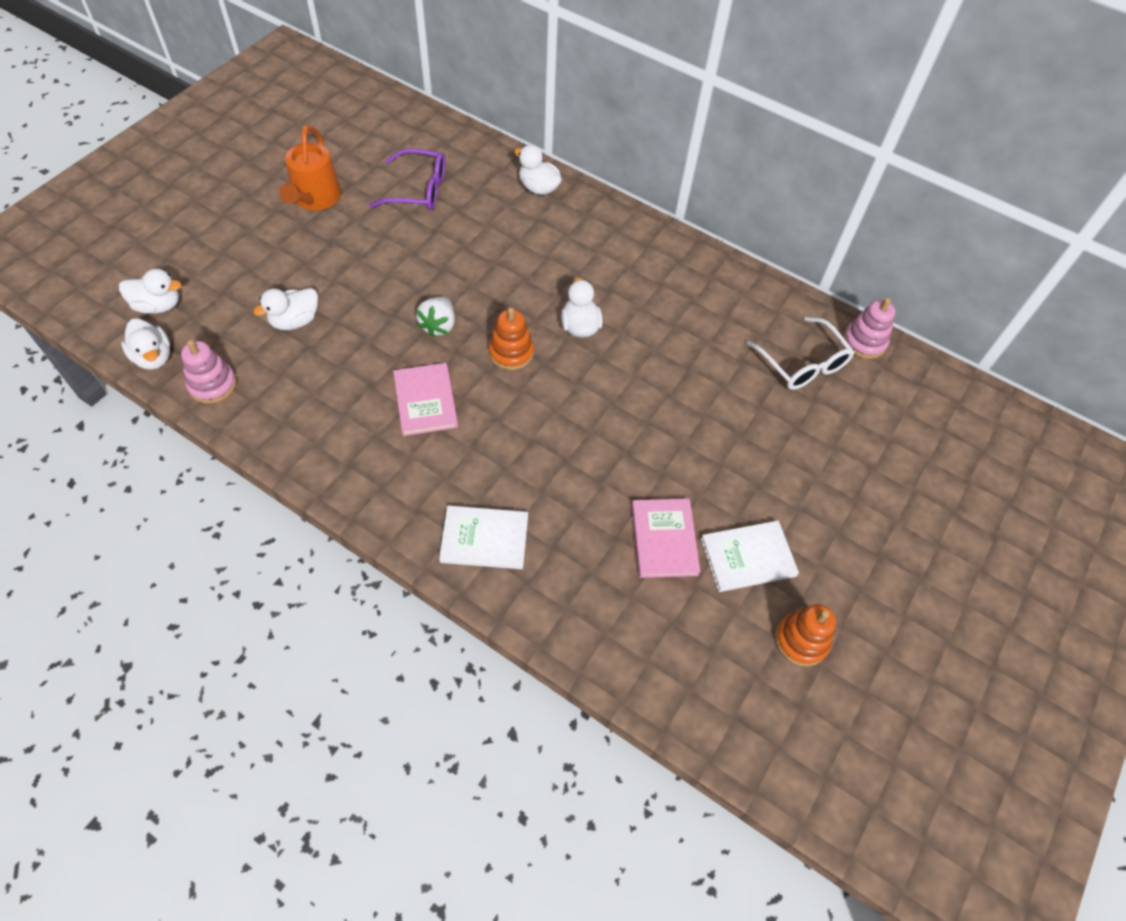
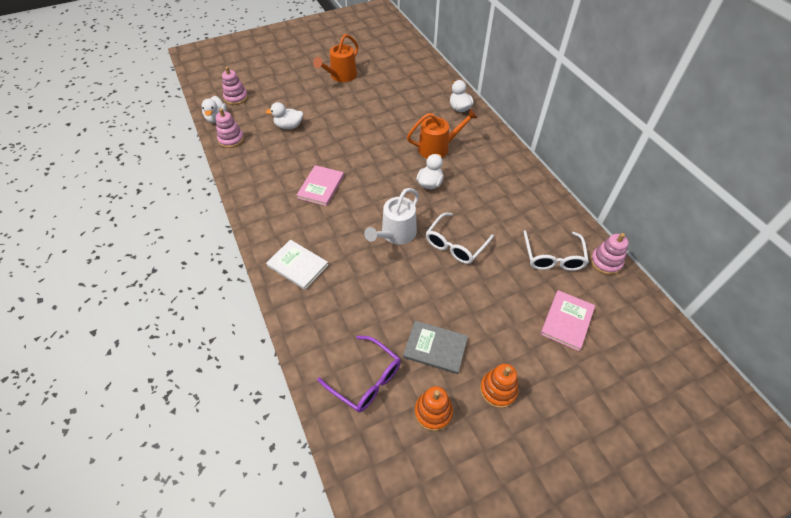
camera: 35 degrees right, 5 degrees down
white duck [119,269,182,314] -> pink stacking toy [222,67,248,105]
purple glasses [369,149,445,210] -> purple glasses moved to [317,336,401,412]
white strawberry [416,297,455,337] -> none
orange stacking toy [489,308,534,370] -> orange stacking toy moved to [480,364,518,408]
pink book [632,499,700,578] -> pink book moved to [540,290,595,351]
white book [701,521,799,592] -> grey book [403,321,468,374]
none -> white watering can [364,188,419,245]
none -> orange watering can [407,108,478,158]
none -> white glasses [426,213,494,264]

